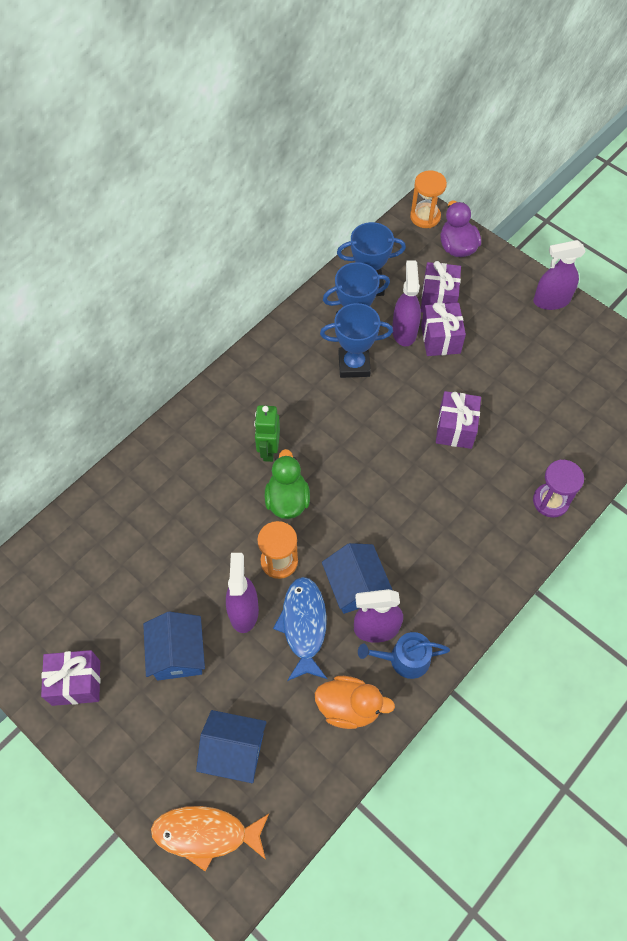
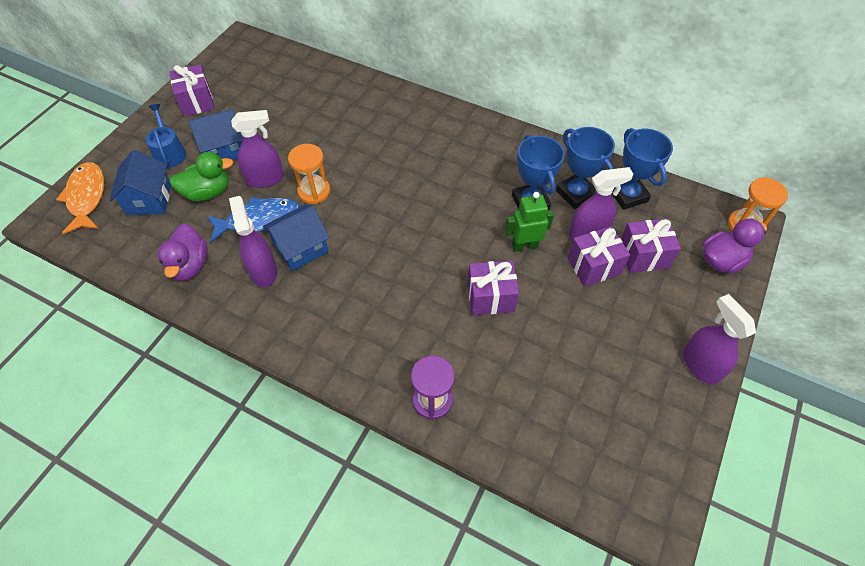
camera: 75 degrees right, 5 degrees down
green robot [254,405,280,462] -> green robot moved to [505,192,554,252]
green duck [264,449,310,519] -> green duck moved to [169,152,233,201]
orange duck [315,676,395,729] -> purple duck [158,224,208,281]
blue watering can [358,632,450,679] -> blue watering can moved to [146,104,186,168]

